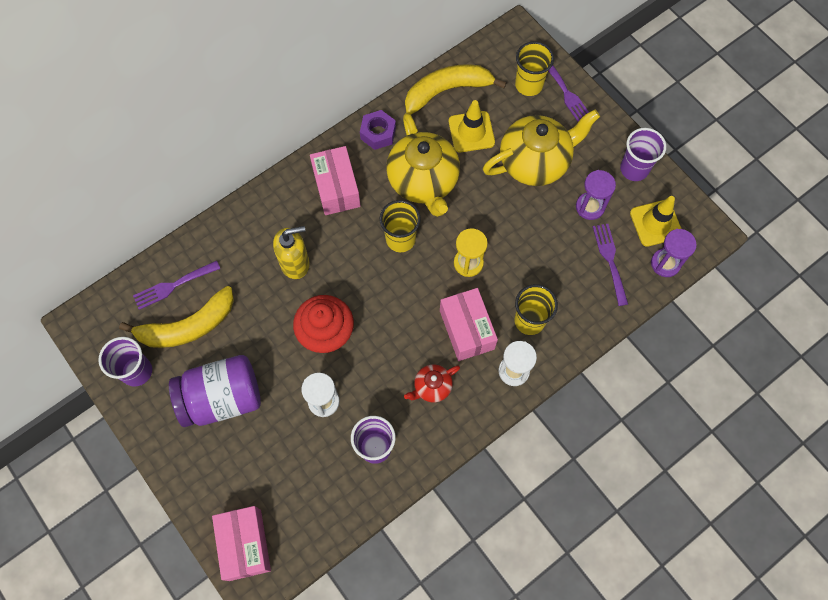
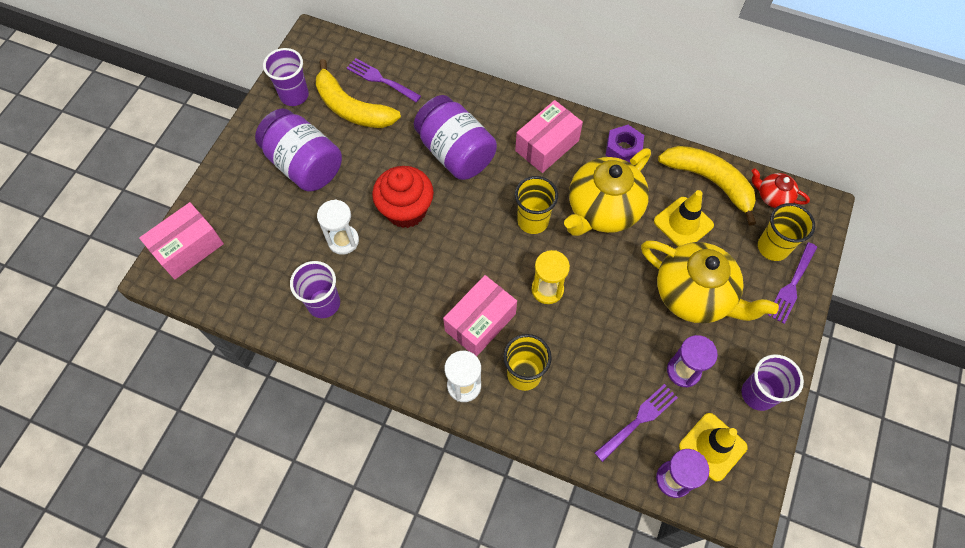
camera: 60 degrees right, 5 degrees down
yellow soap dispenser [273,226,310,279] -> purple jar [414,95,497,180]
red teapot [404,364,460,402] -> red teapot moved to [752,168,810,208]

